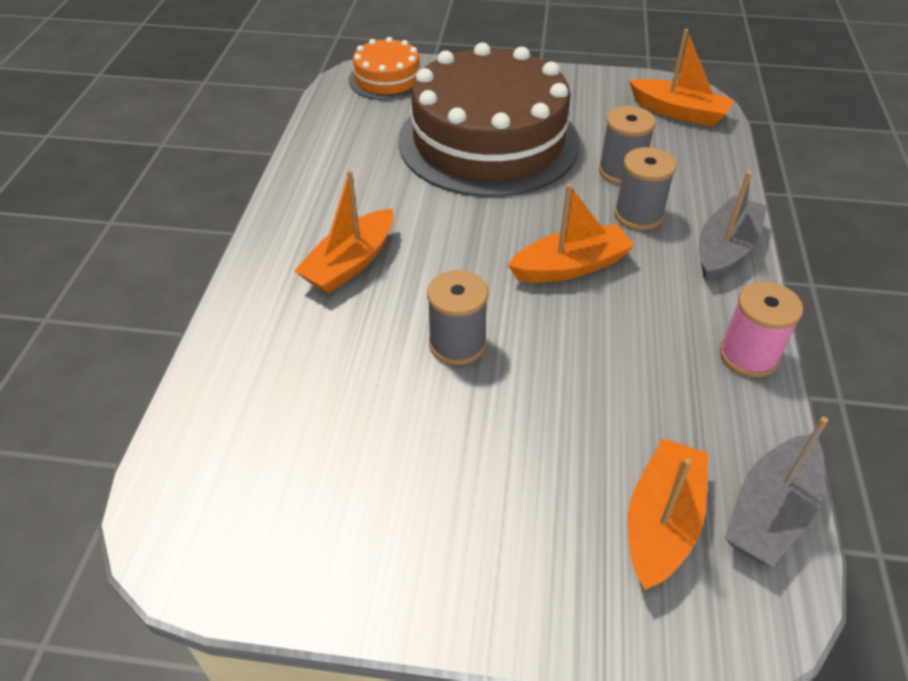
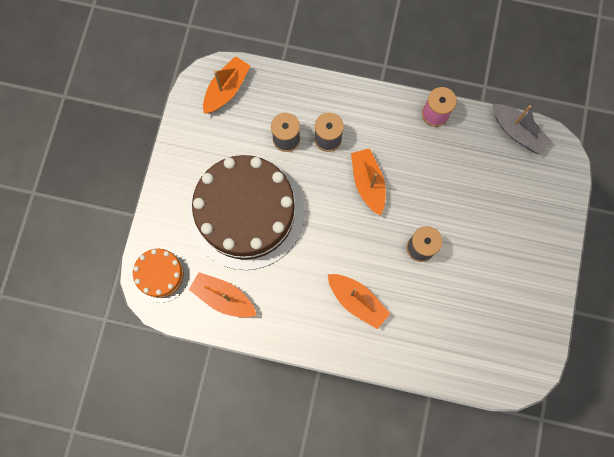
camera: 85 degrees left, 30 degrees up
orange boat [628,438,708,590] -> orange boat moved to [189,272,257,318]
grey boat [699,171,768,282] -> none

